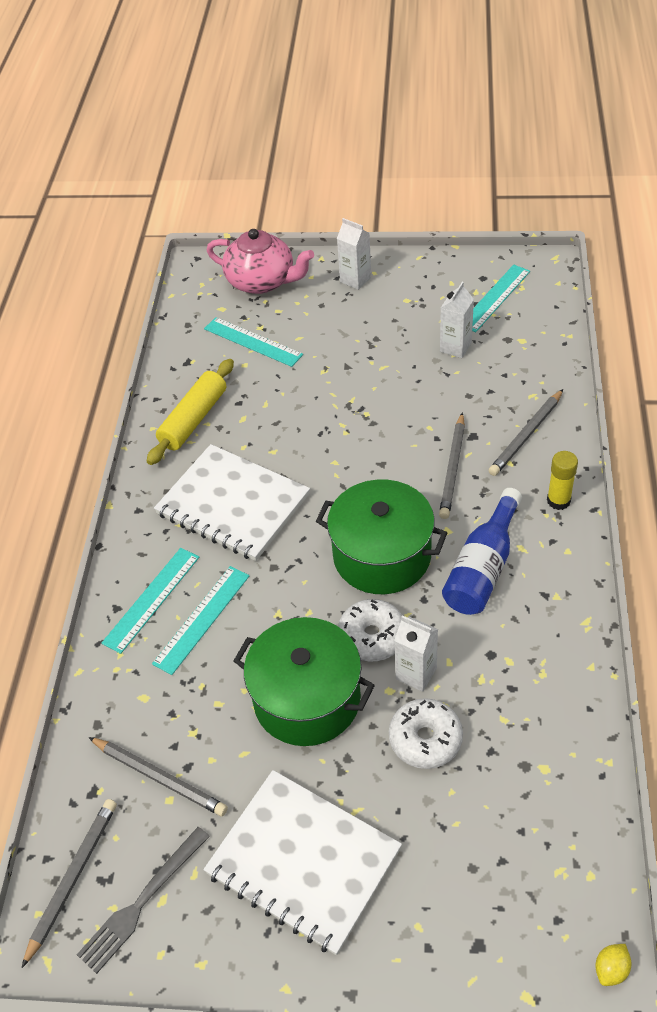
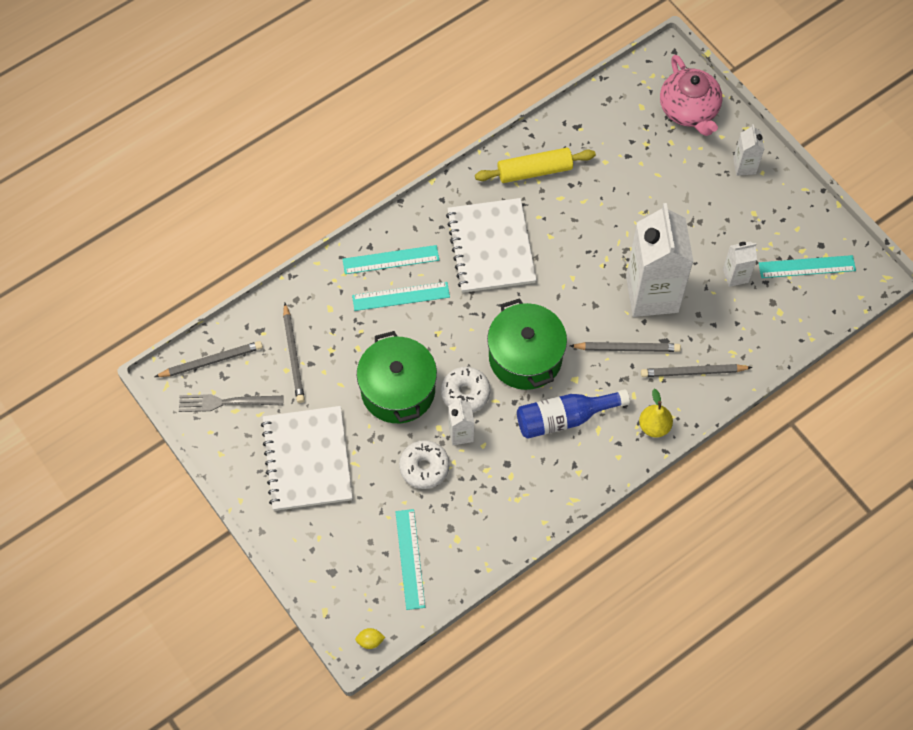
camera: 45 degrees right, 15 degrees up
turquoise ruler [204,317,303,367] -> turquoise ruler moved to [395,509,425,610]
grey pencil [439,412,465,519] -> grey pencil turned 150 degrees counterclockwise [570,342,681,352]
yellow glue stick [547,451,578,510] -> yellow pear [639,389,673,437]
none -> white carton [626,203,694,317]

